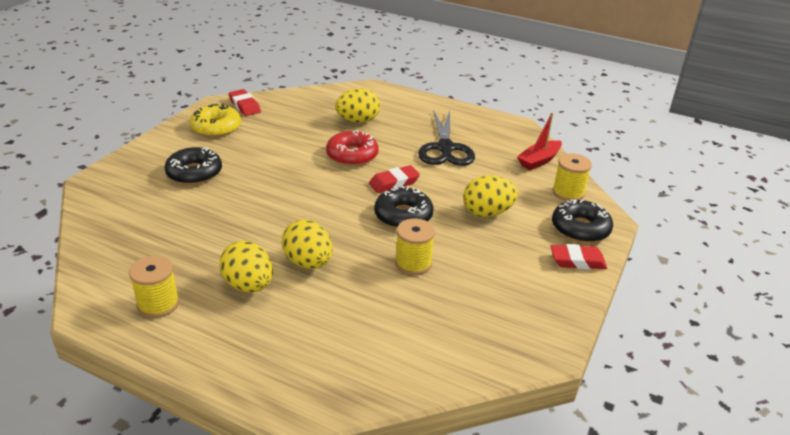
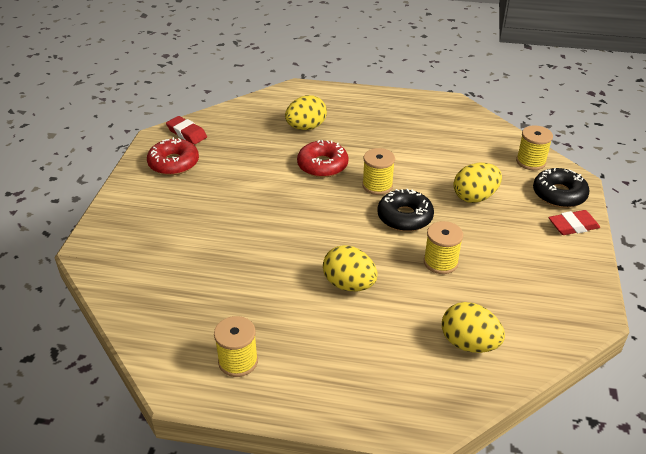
camera: 15 degrees left, 5 degrees up
black donut [165,147,222,185] -> none
yellow donut [190,104,241,137] -> red donut [147,137,199,175]
yellow egg [220,241,273,293] -> yellow egg moved to [442,302,505,353]
red eraser [369,165,420,193] -> yellow spool [362,148,395,195]
black scissors [418,110,475,166] -> none
red boat [517,112,562,170] -> none

